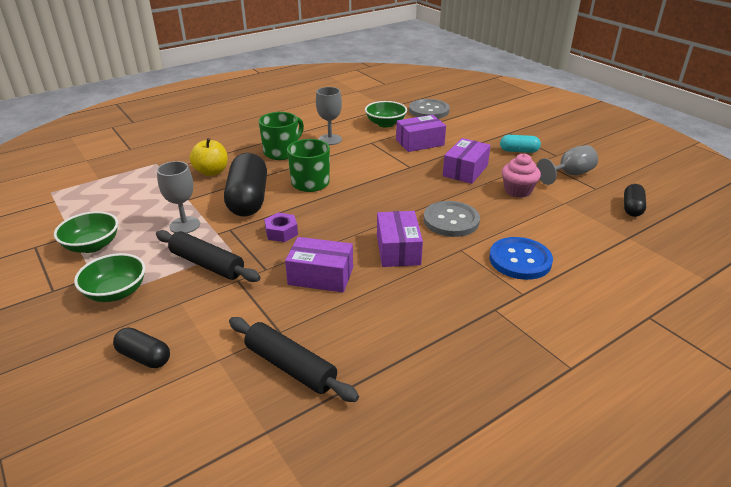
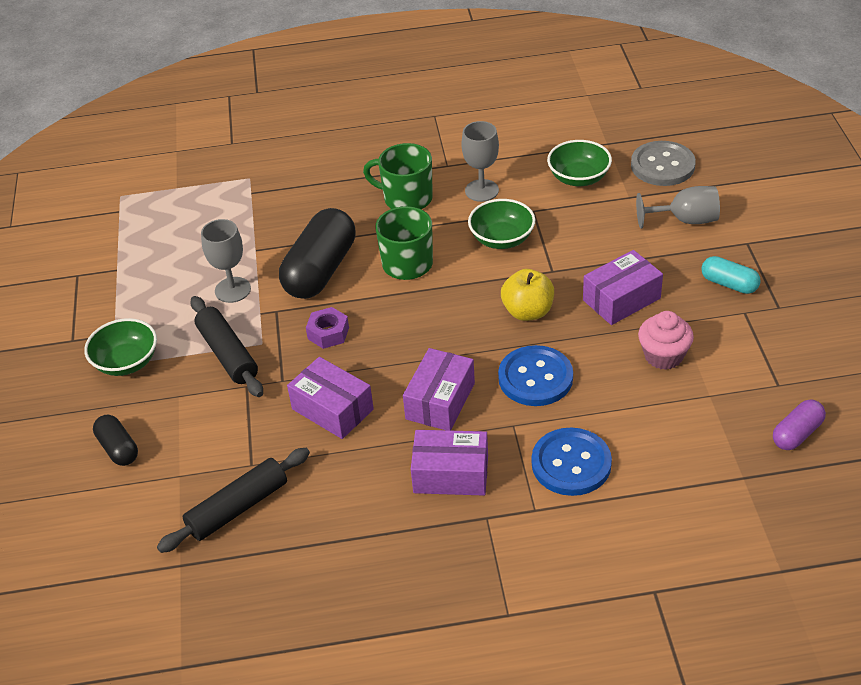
camera: 30 degrees right, 10 degrees up
green bowl [54,211,118,253] -> green bowl moved to [468,199,535,249]
yellow apple [190,138,228,176] -> yellow apple moved to [501,269,554,321]
black rolling pin [229,317,359,402] -> black rolling pin turned 75 degrees clockwise [157,448,310,553]
green mug [259,112,304,160] -> green mug turned 135 degrees counterclockwise [363,143,433,209]
purple box [396,115,446,152] -> purple box moved to [411,430,488,496]
grey button [423,201,480,237] -> blue button [498,345,573,406]
grey goblet [536,145,598,185] -> grey goblet moved to [636,186,720,228]
black capsule [624,184,646,217] -> purple capsule [773,399,826,450]

